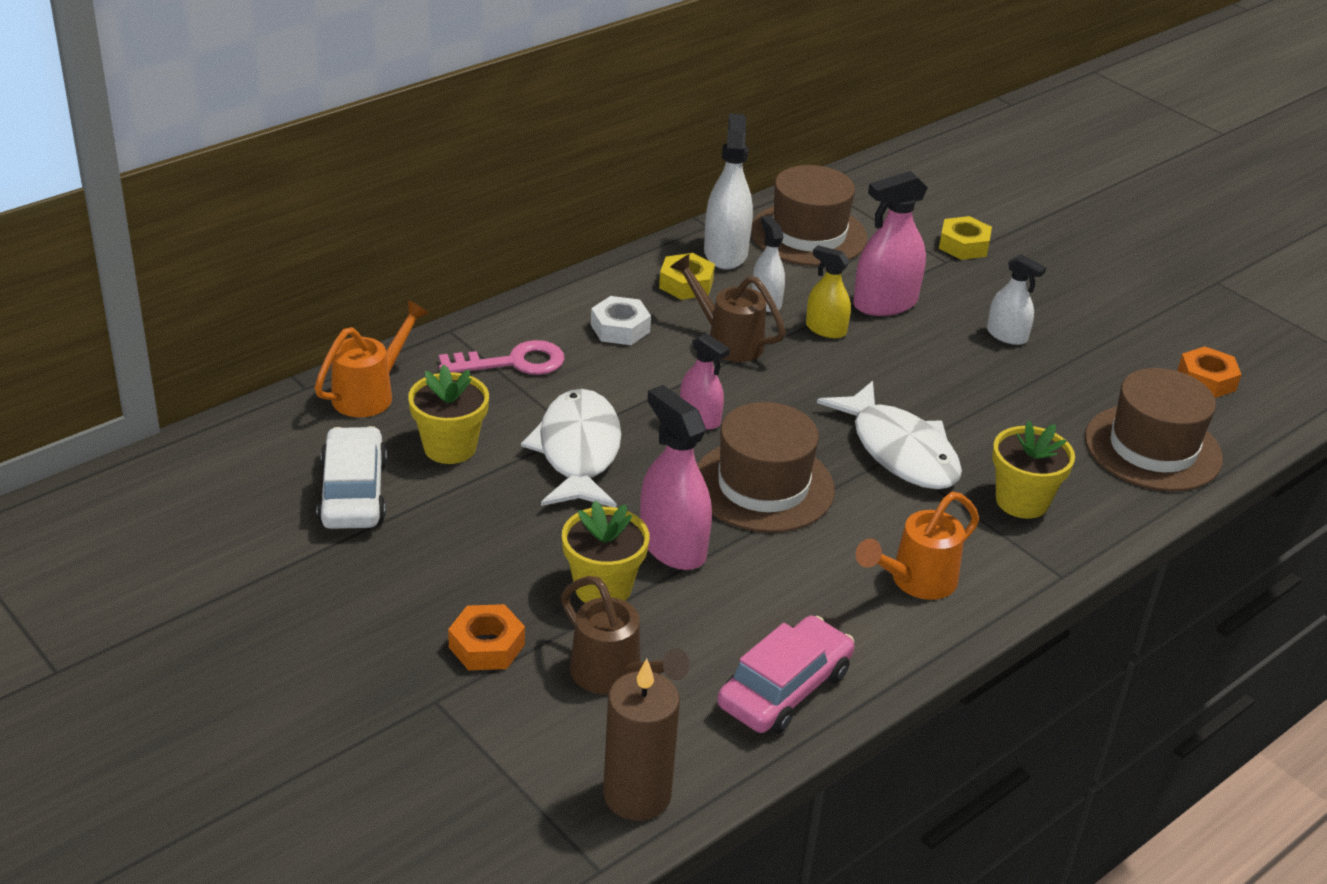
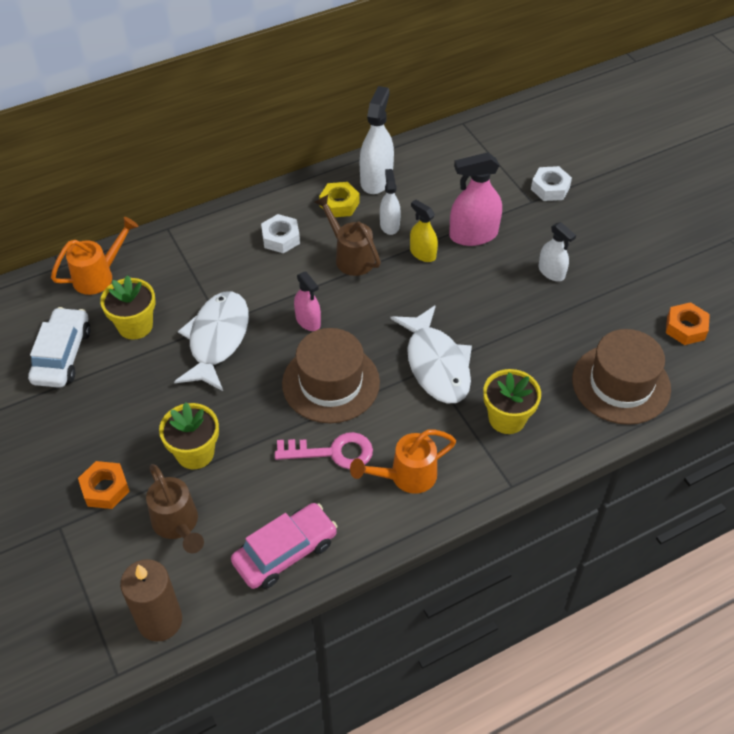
camera: 15 degrees right, 15 degrees up
pink key [439,340,565,375] -> pink key moved to [275,432,373,469]
pink spray bottle [640,385,712,570] -> none
brown hat [751,165,867,266] -> none
yellow nut [939,216,992,260] -> white nut [531,166,572,201]

